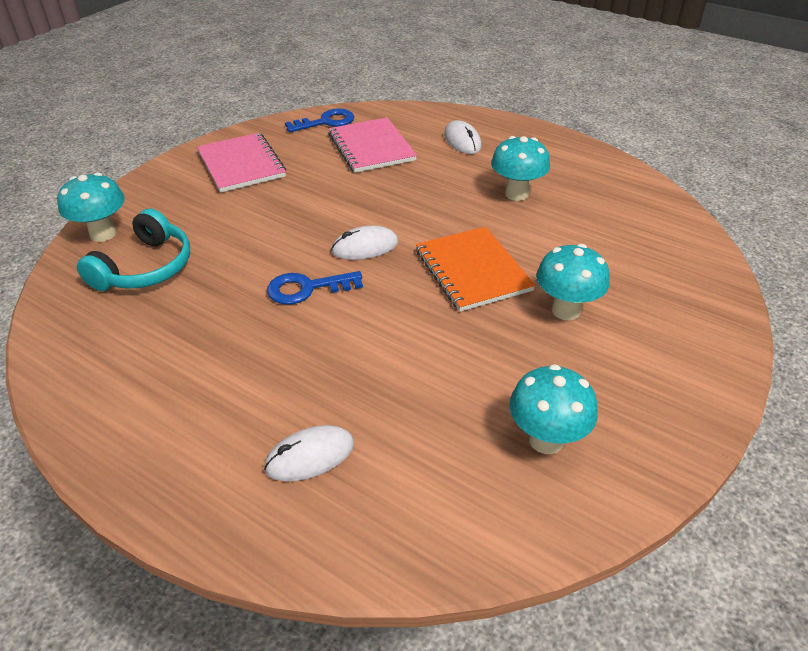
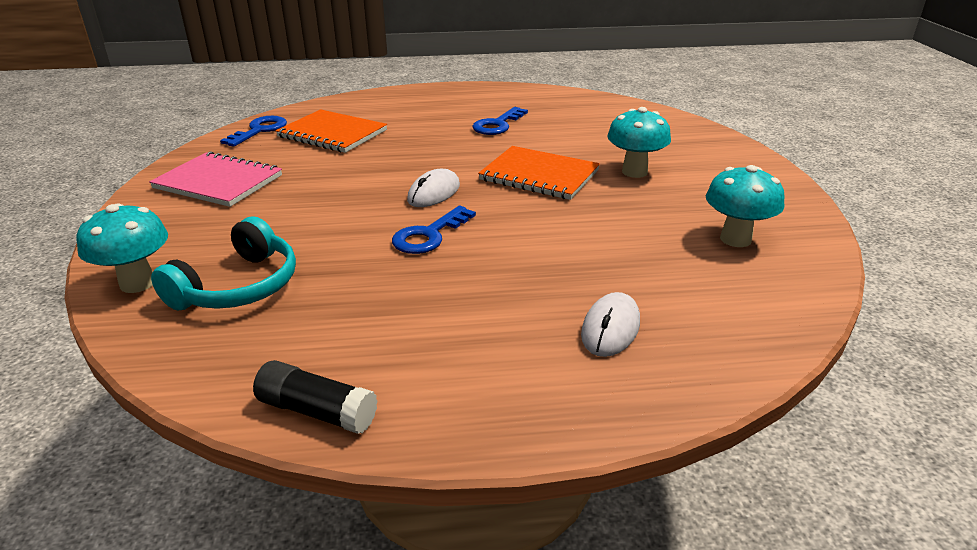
camera: 40 degrees left, 10 degrees down
turquoise headphones [77,208,190,291] -> turquoise headphones turned 45 degrees clockwise [151,216,296,311]
pink notebook [328,117,417,173] -> orange notebook [276,109,387,153]
white mouse [444,120,482,154] -> none
turquoise mushroom [491,136,550,201] -> blue key [472,107,528,135]
none -> black glue stick [253,360,378,434]

